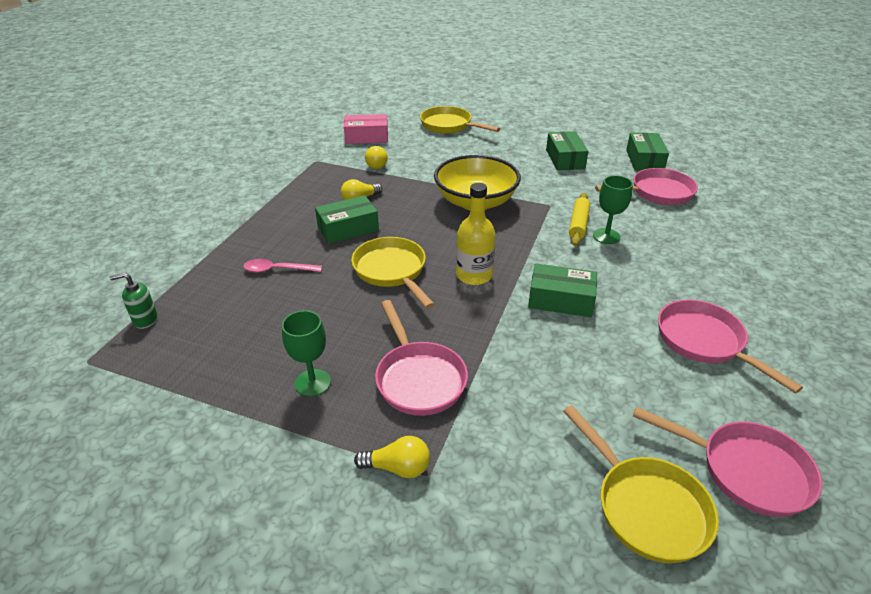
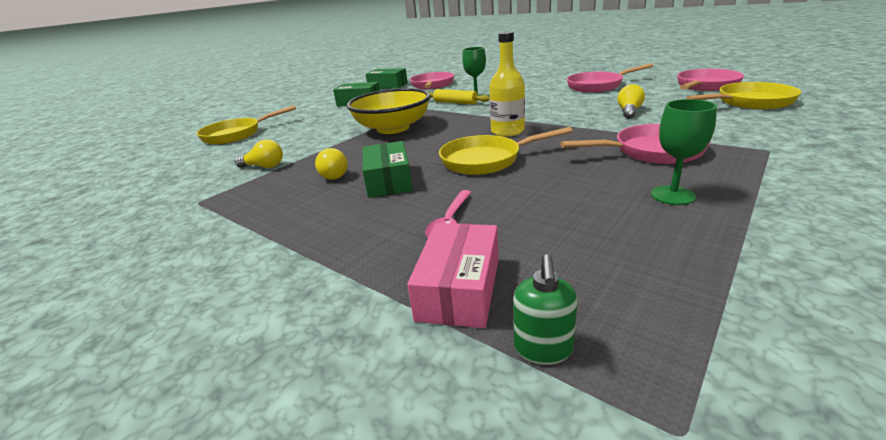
camera: 70 degrees left, 10 degrees down
pink box [344,114,388,144] -> pink box moved to [407,223,499,328]
yellow light bulb [354,436,430,478] -> yellow light bulb moved to [617,84,645,119]
green box [528,264,597,317] -> none

